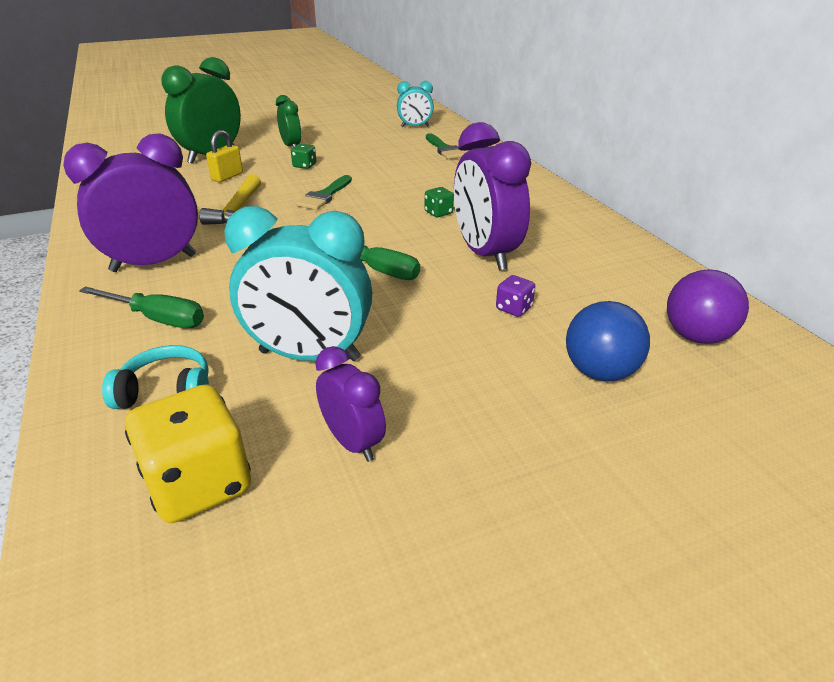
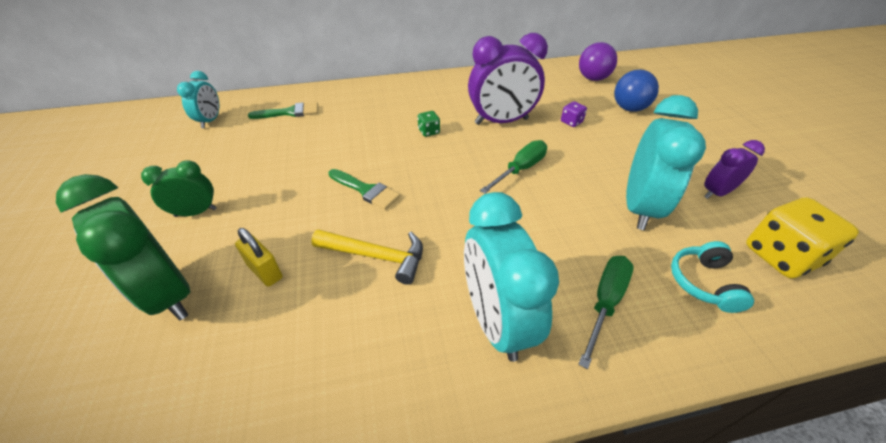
camera: 80 degrees left, 10 degrees up
purple clock [63,133,198,272] -> turquoise clock [464,192,559,362]
green dice [291,144,316,169] -> none

